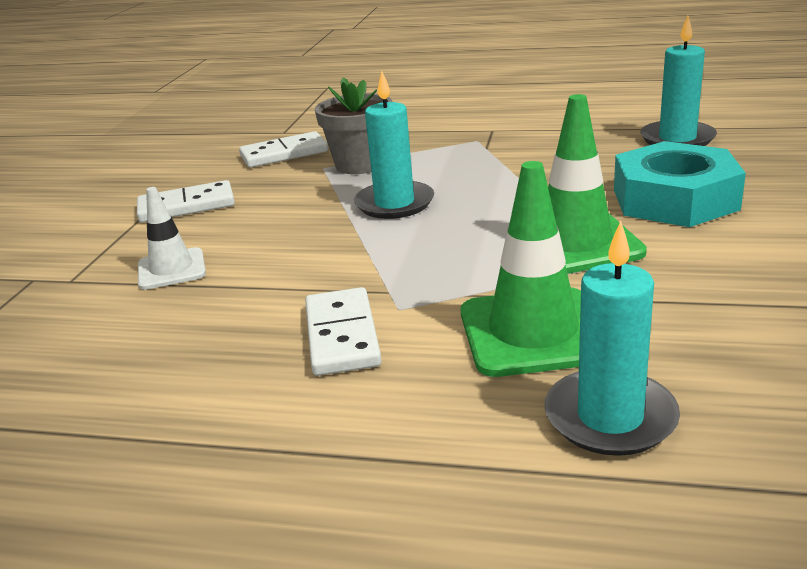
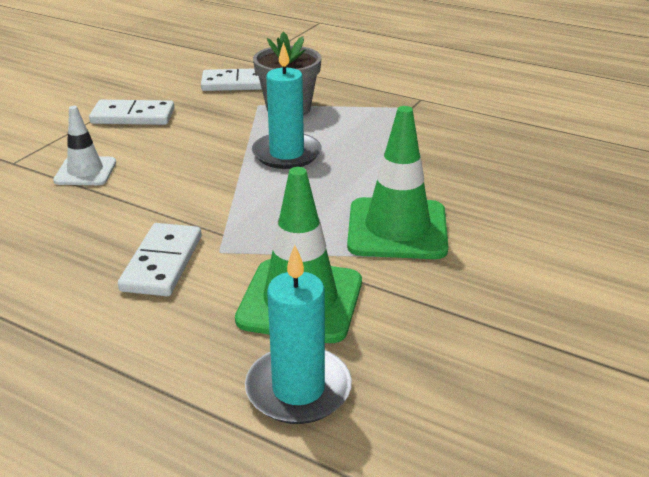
camera: 15 degrees right, 5 degrees up
turquoise nut [614,141,746,227] -> none
turquoise candle [640,16,717,146] -> none

